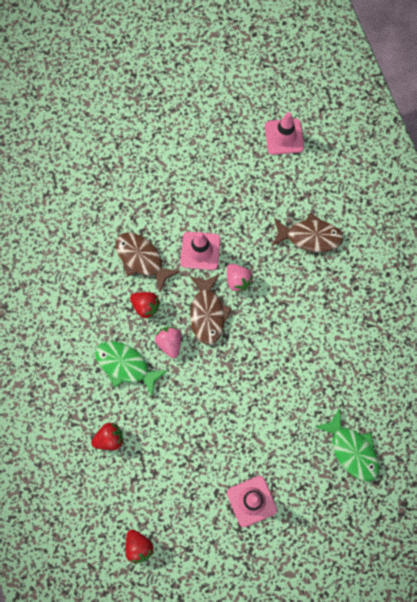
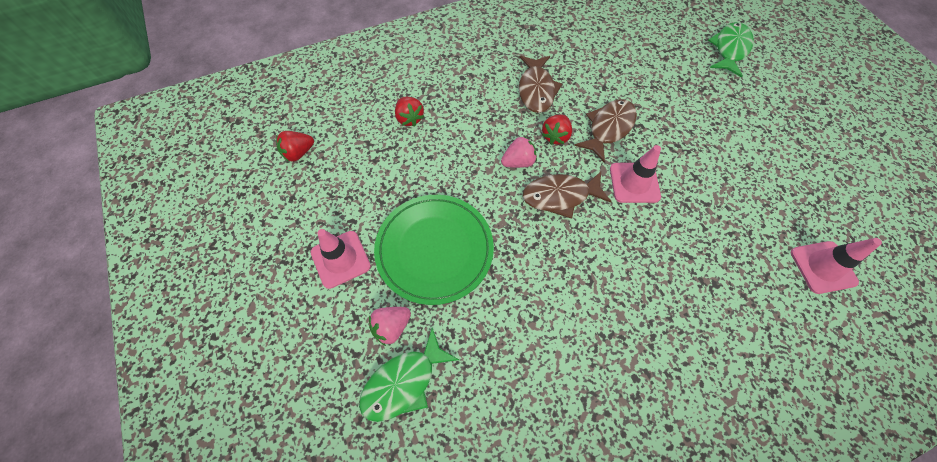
camera: 85 degrees right, 10 degrees down
green fish [95,341,168,397] -> green fish moved to [708,22,754,78]
pink strawberry [227,264,253,293] -> pink strawberry moved to [369,307,411,346]
brown fish [272,213,344,252] -> brown fish moved to [519,55,562,113]
none -> green plate [374,195,494,305]

